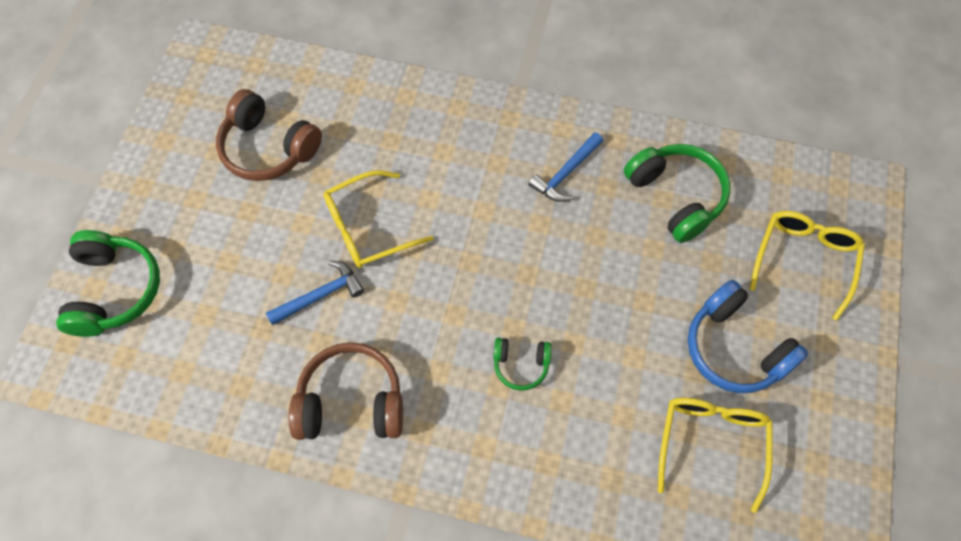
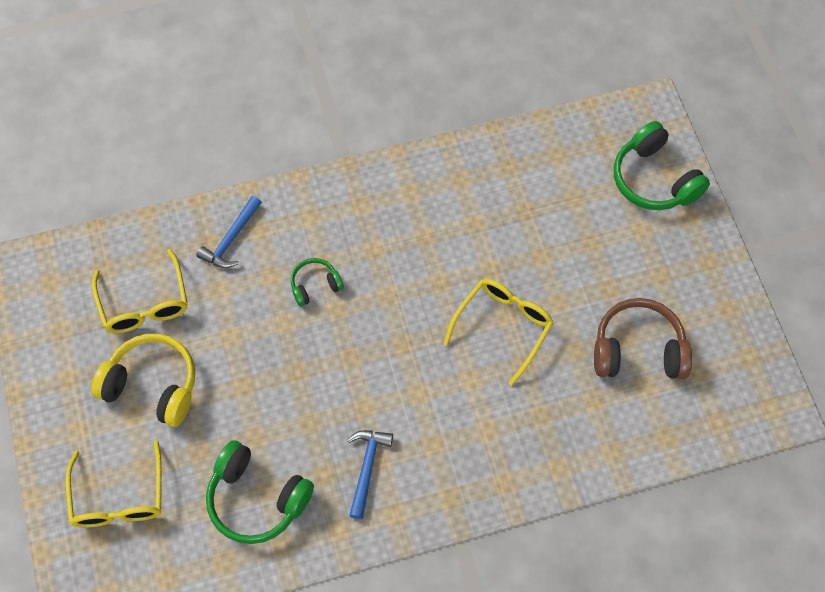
camera: 150 degrees right, 0 degrees up
blue hammer [266,261,364,325] -> blue hammer moved to [196,196,262,268]
brown headphones [289,342,403,440] -> none
blue headphones [688,280,808,393] -> yellow headphones [91,333,195,427]

